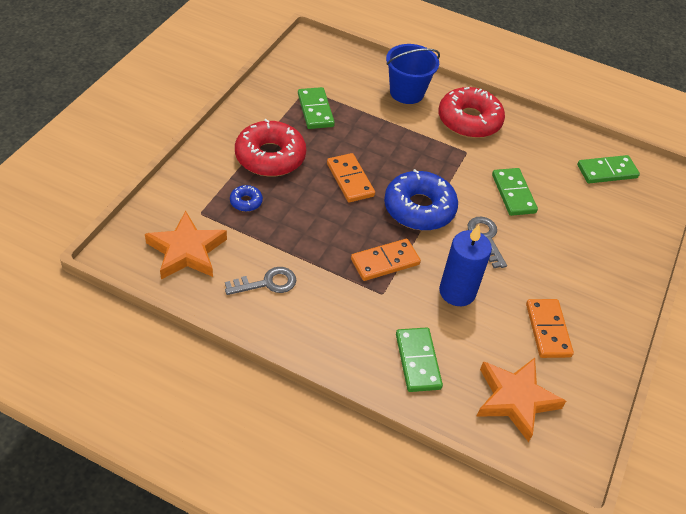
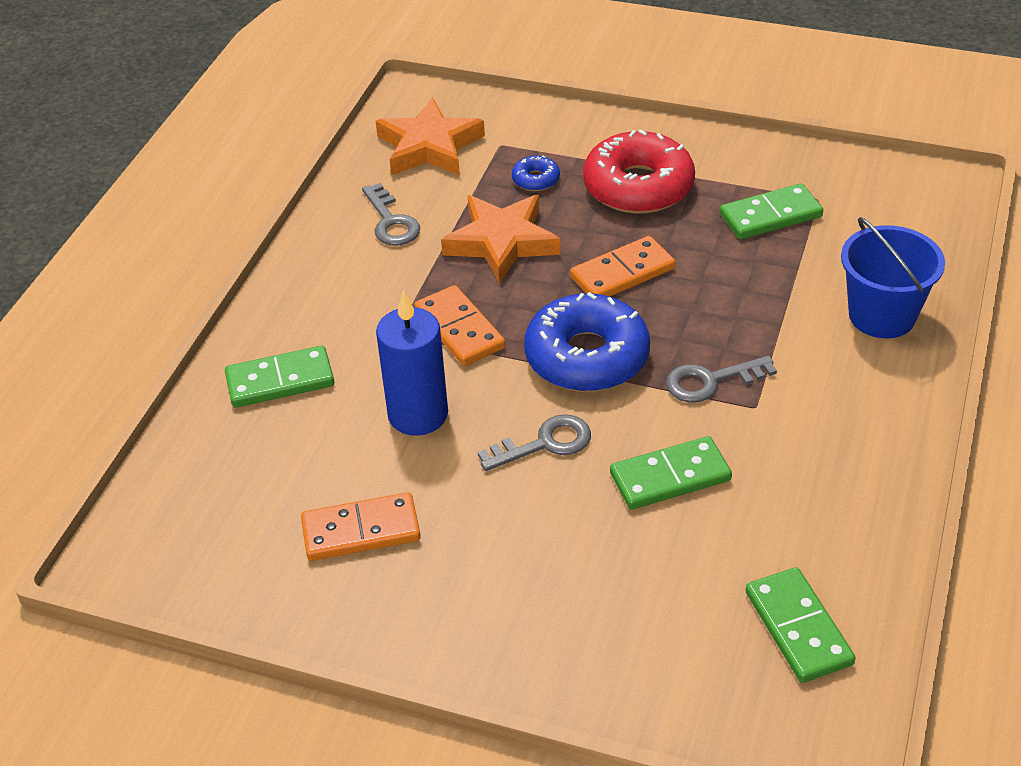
camera: 90 degrees right, 5 degrees down
red donut [438,87,505,138] -> none
orange star [476,358,566,442] -> orange star moved to [441,195,561,283]
none -> grey key [666,356,777,403]

